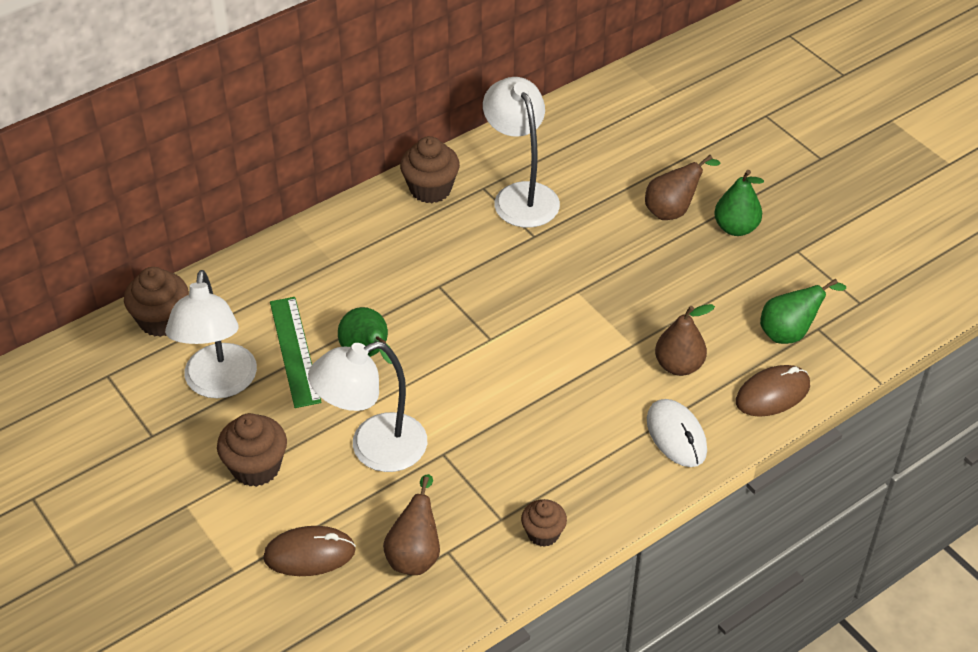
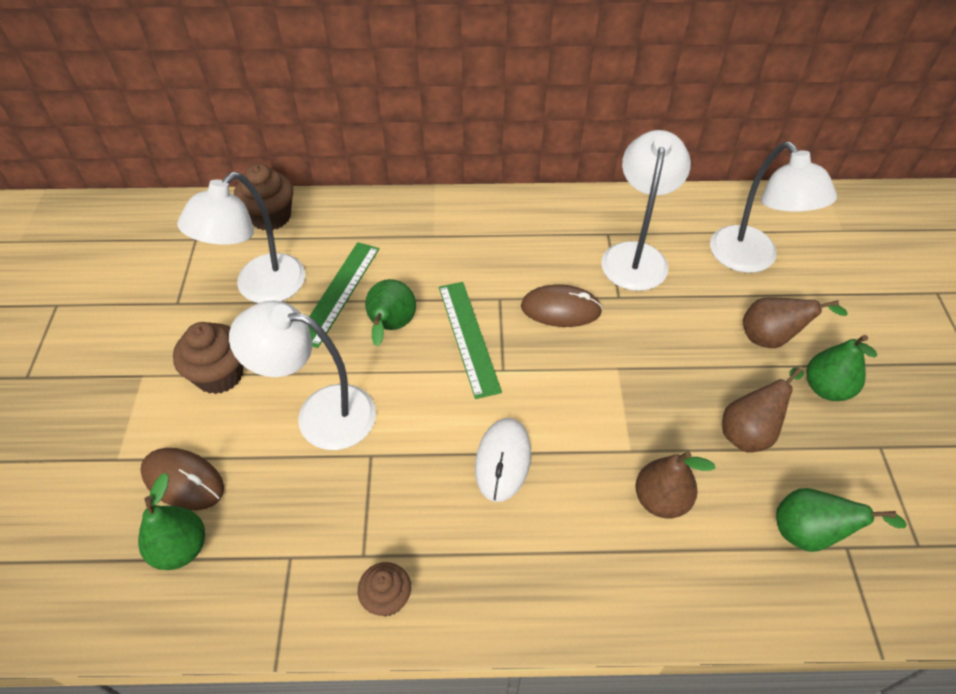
camera: 35 degrees right, 5 degrees up
brown pear [383,474,440,575] -> brown pear moved to [722,367,804,452]
brown cupcake [400,136,460,203] -> none
white mouse [647,399,707,467] -> white mouse moved to [475,418,531,502]
brown mouse [736,365,810,417] -> brown mouse moved to [521,284,603,327]
none -> green pear [138,473,205,570]
none -> green ruler [439,282,502,399]
none -> white lamp [710,142,837,273]

